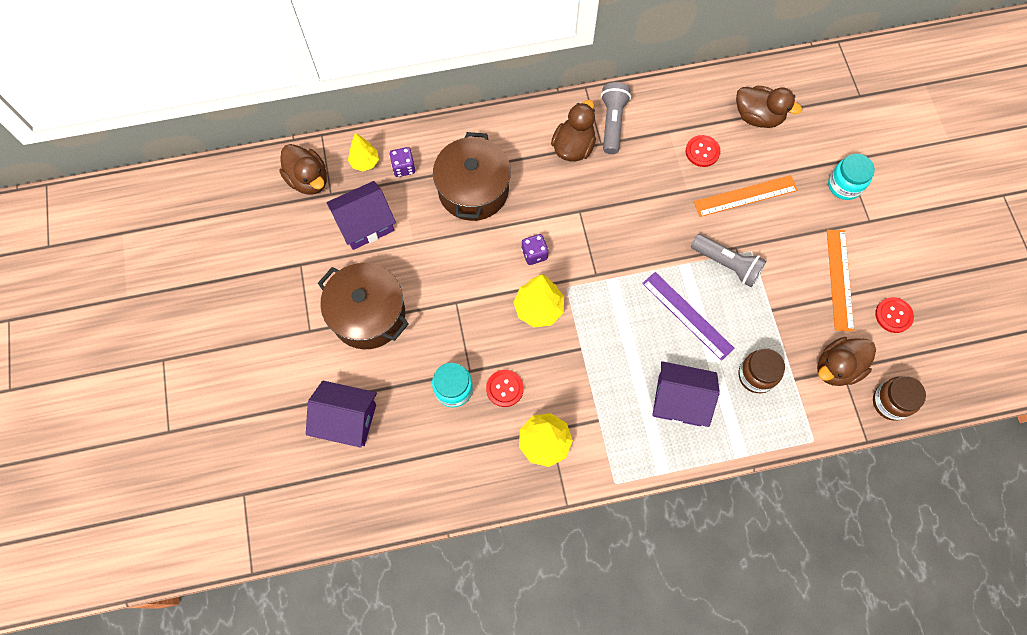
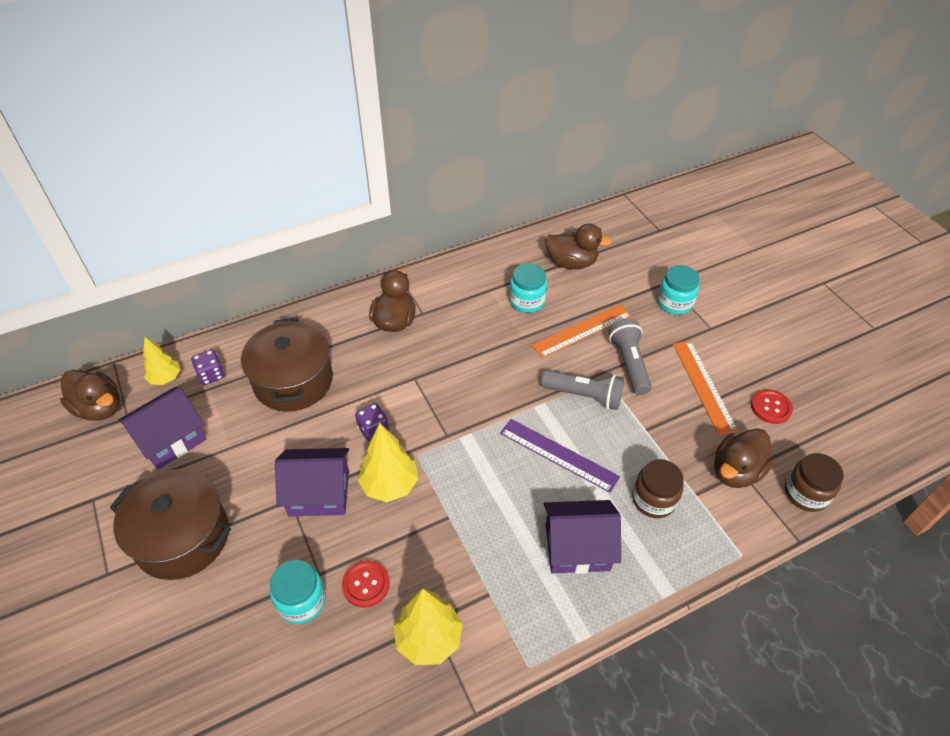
camera: 15 degrees left, 20 degrees down
purple house [306,381,377,448] -> purple house moved to [275,448,349,516]
grey flashlight [601,82,631,154] -> grey flashlight moved to [608,319,652,395]
red button [686,135,720,167] -> turquoise jar [509,263,547,313]

